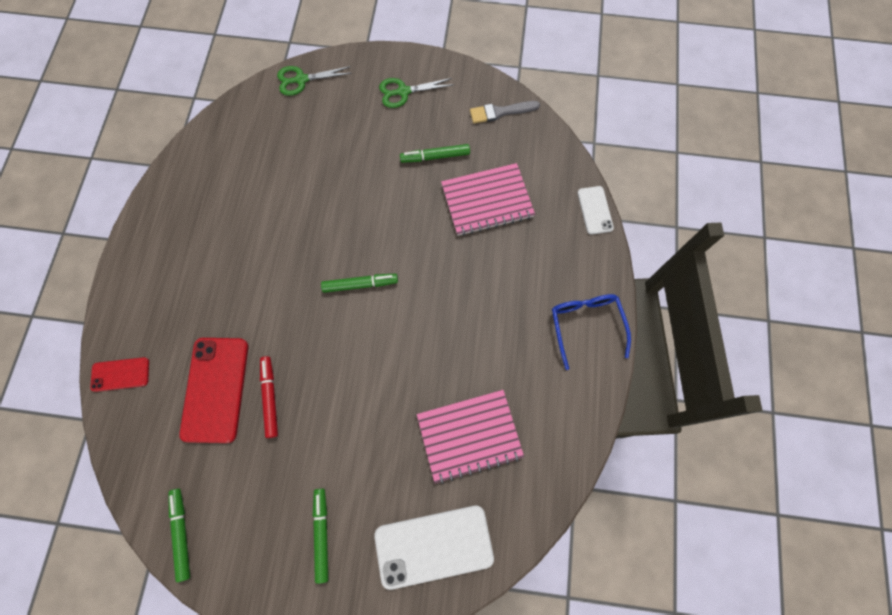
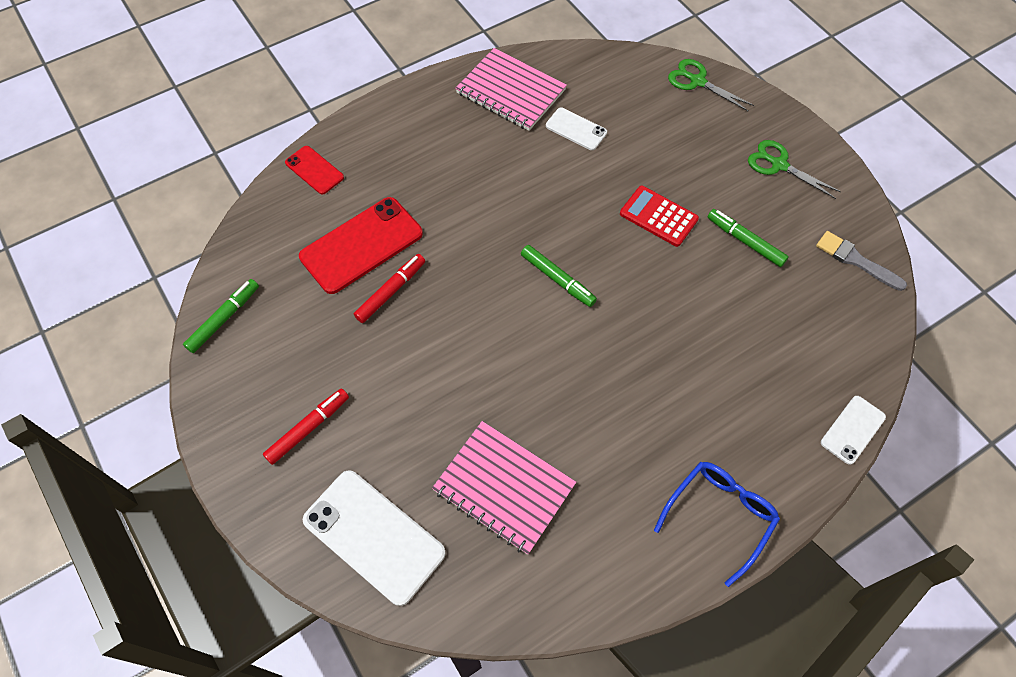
camera: 50 degrees right, 10 degrees down
green marker [313,488,328,584] -> red marker [263,388,349,465]
pink notebook [441,163,535,236] -> pink notebook moved to [455,48,567,131]
none -> white phone [546,108,607,150]
none -> red calculator [620,186,699,247]

